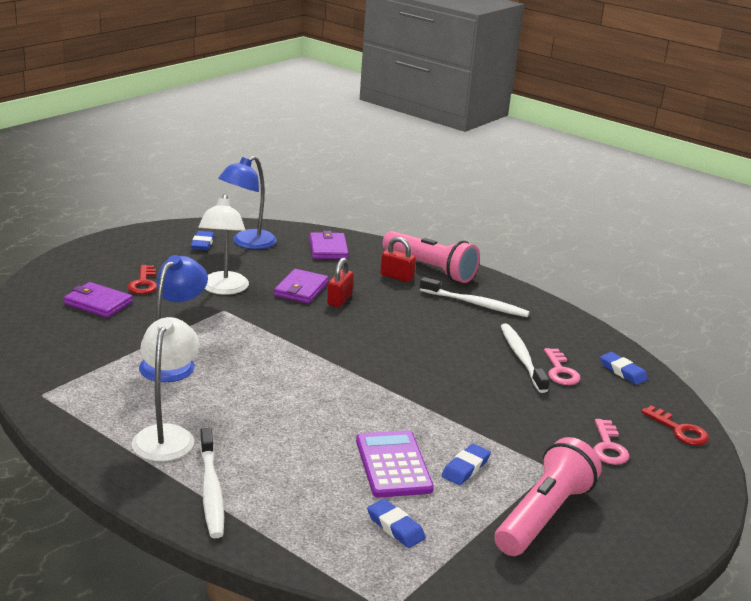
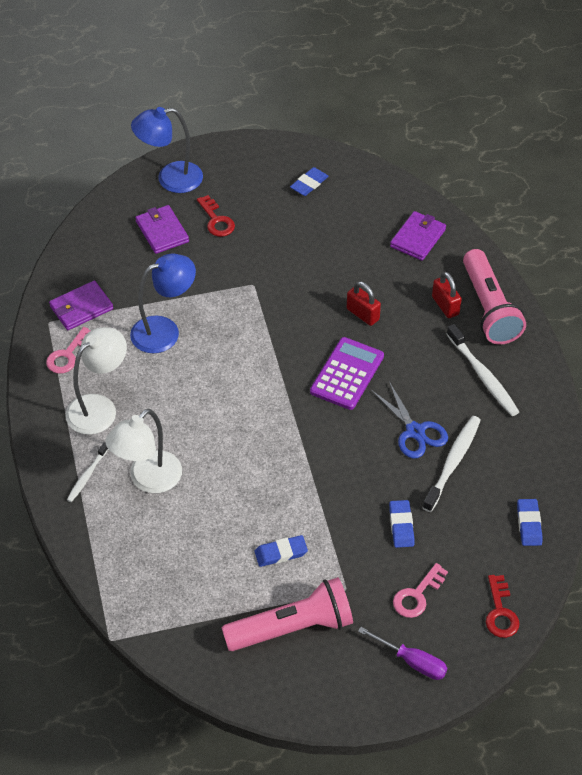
camera: 40 degrees right, 25 degrees up
red key [128,265,157,294] -> red key turned 60 degrees counterclockwise [197,195,235,237]
white lamp [198,194,249,295] -> white lamp moved to [105,409,182,493]
white toothbrush [200,428,224,538] -> white toothbrush [67,442,108,502], size x0.58
blue lamp [218,156,277,249] -> blue lamp moved to [131,107,203,193]
purple wallet [274,269,329,304] -> purple wallet moved to [49,281,113,330]
red padlock [327,257,354,307] -> red padlock turned 75 degrees clockwise [347,281,381,326]
purple calculator [356,430,434,498] -> purple calculator moved to [310,337,384,410]
blue eraser [367,499,426,548] -> blue eraser moved to [389,500,415,548]
pink key [544,348,580,385] -> pink key moved to [46,327,90,374]
none -> purple screwdriver [358,627,447,680]
none -> blue scissors [371,382,448,459]

